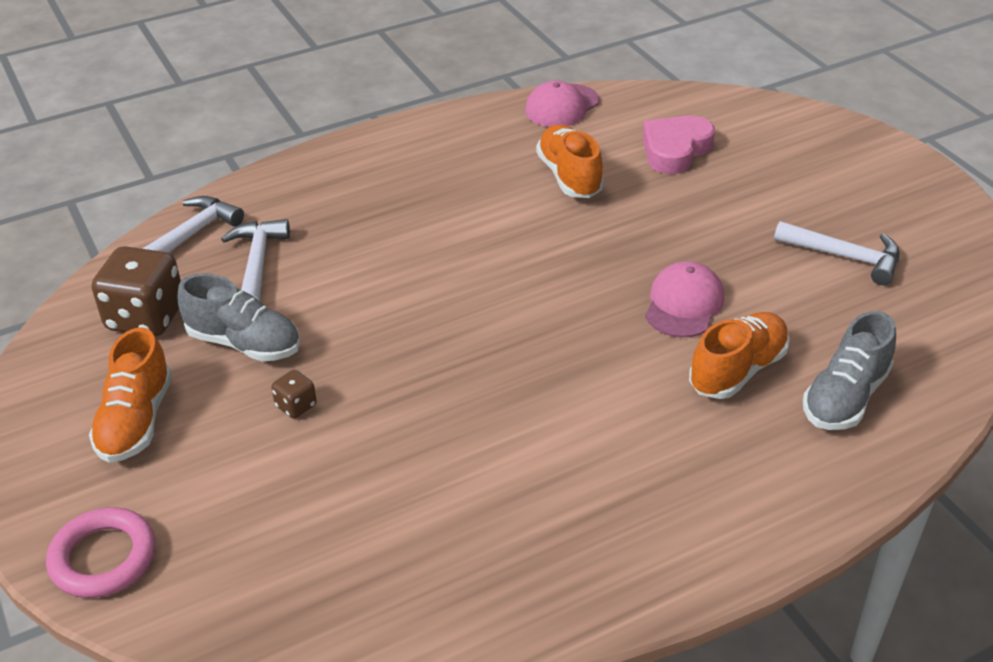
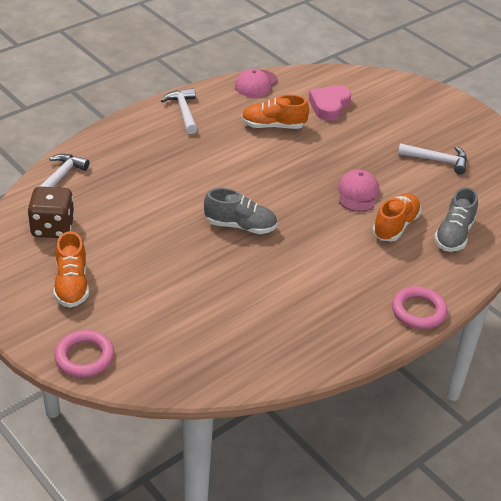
camera: 15 degrees left, 0 degrees up
grey shoe [177,273,300,361] -> grey shoe moved to [204,188,277,234]
white hammer [221,219,290,301] -> white hammer moved to [161,88,197,134]
brown dice [271,370,317,419] -> none
orange shoe [536,124,604,198] -> orange shoe turned 60 degrees counterclockwise [241,95,309,129]
none -> pink ring [392,286,447,329]

